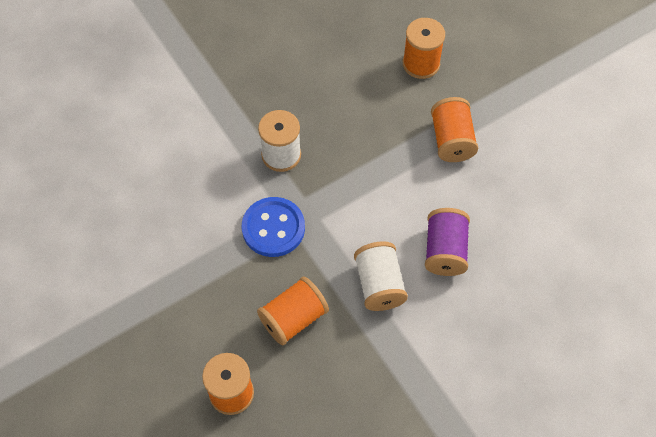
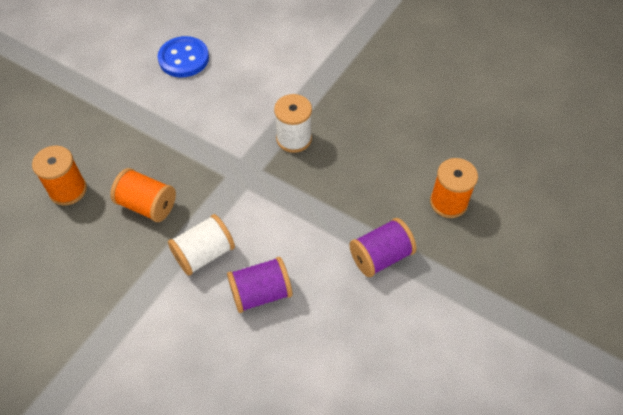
camera: 65 degrees right, 5 degrees down
blue button [242,197,305,257] -> blue button moved to [157,36,209,77]
orange spool [431,97,478,162] -> purple spool [349,218,416,277]

